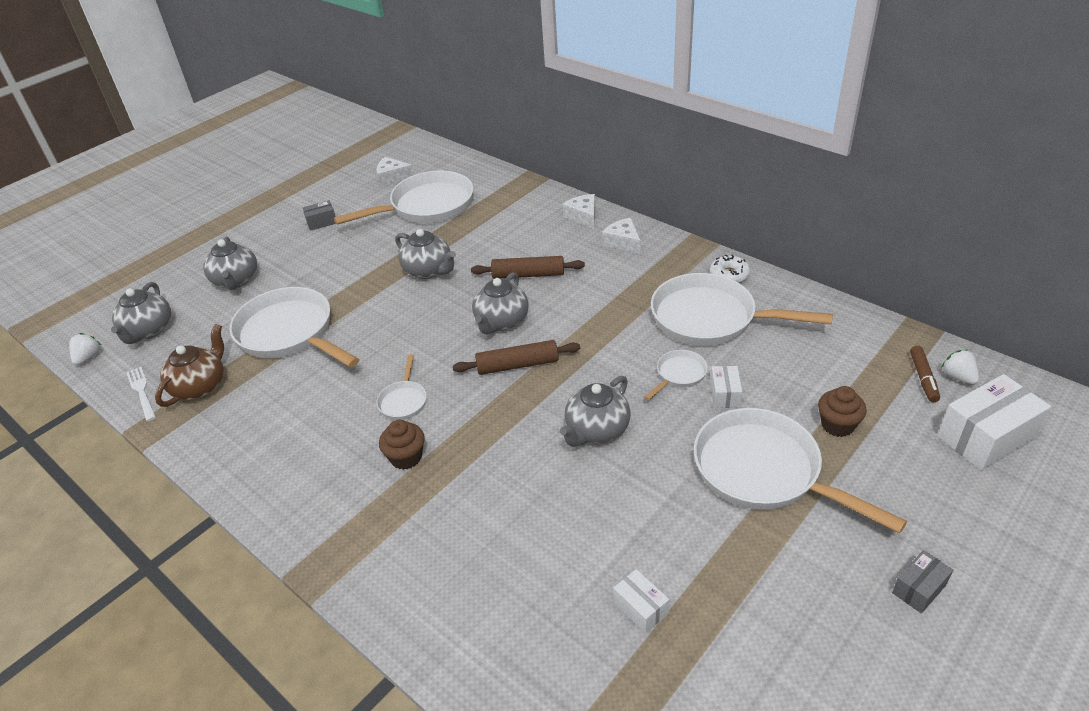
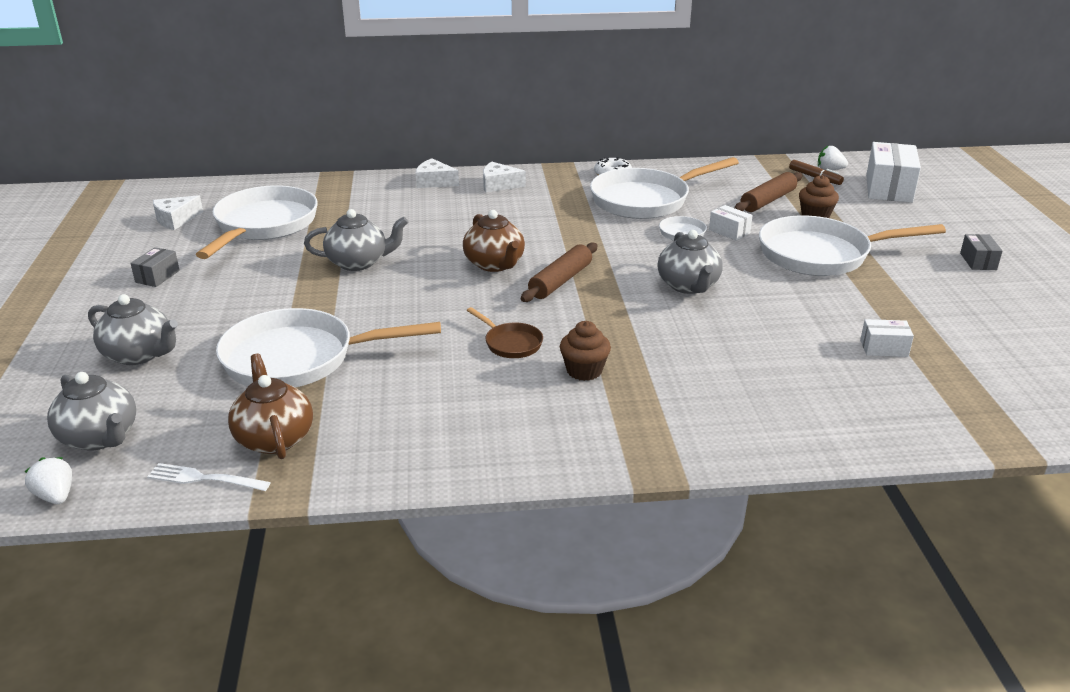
camera: 50 degrees left, 10 degrees down
white pan [376,354,427,420] -> brown pan [467,307,543,358]
brown rolling pin [471,256,585,279] -> brown rolling pin moved to [734,172,802,212]
grey teapot [472,272,529,335] -> brown teapot [463,210,525,272]

